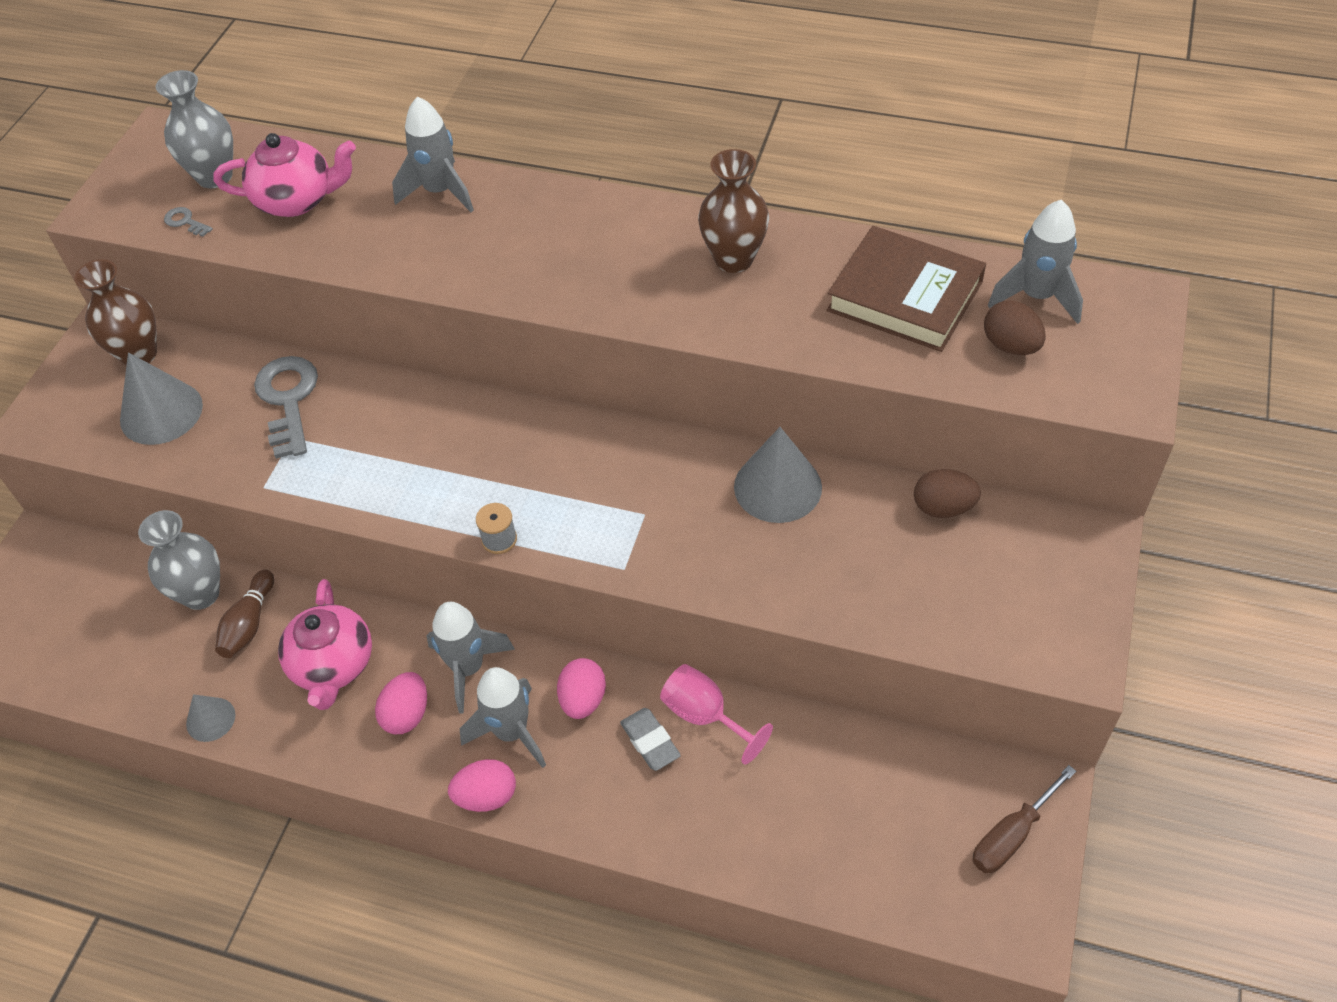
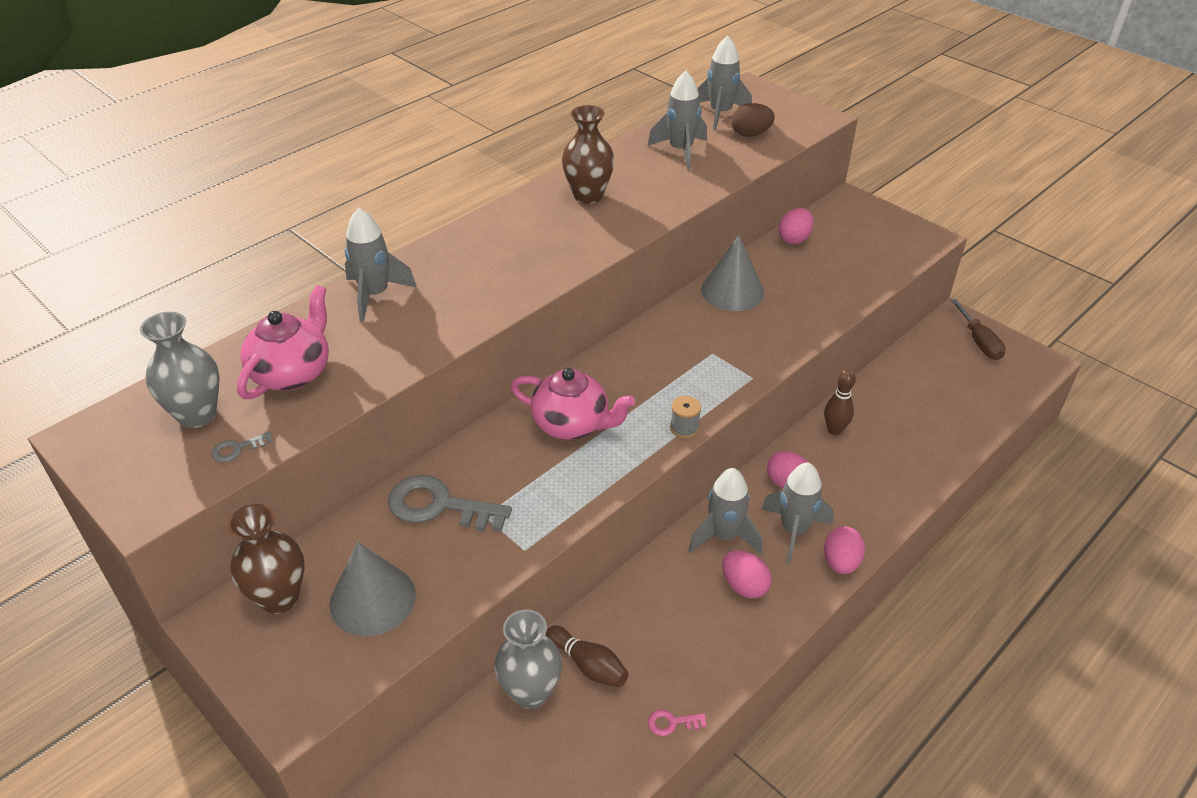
camera: 65 degrees left, 10 degrees down
grey cone [186,694,235,742] -> pink key [648,709,706,736]
pink teapot [278,579,372,710] -> pink teapot moved to [510,368,635,440]
grey eraser [620,708,681,771] -> none
pink goblet [660,664,773,764] -> brown bowling pin [824,369,856,435]
brown book [827,226,986,352] -> grey rocket [648,71,707,170]
brown egg [914,469,981,518] -> pink egg [779,208,814,244]

